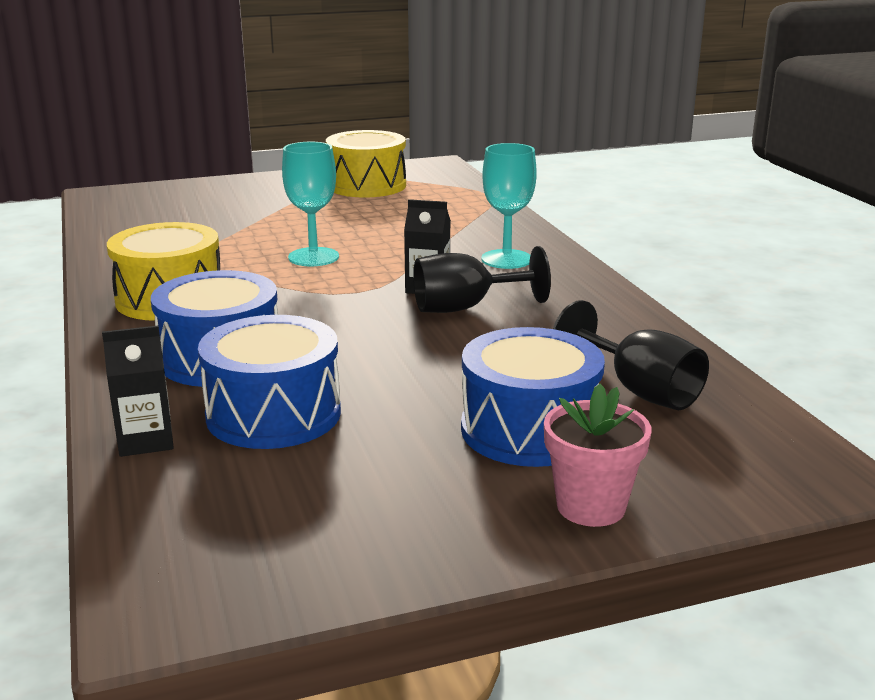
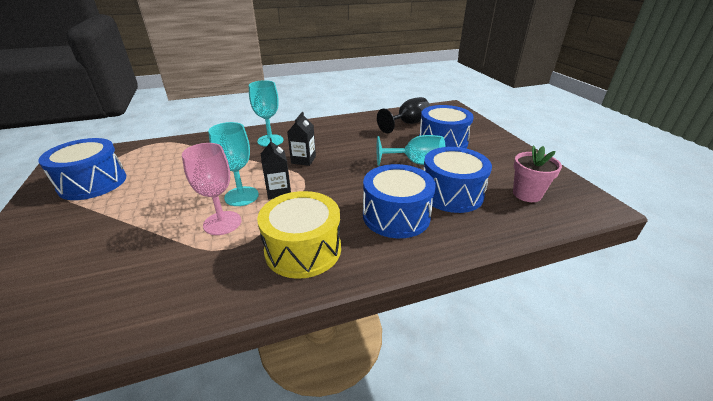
camera: 90 degrees left, 10 degrees up
black carton [102,326,174,457] -> black carton moved to [261,138,291,199]
yellow drum [326,130,406,198] -> blue drum [38,138,126,200]
black goblet [413,246,551,313] -> none
pink flower pot [544,384,651,527] -> pink flower pot moved to [513,145,562,202]
none -> pink goblet [182,143,241,235]
none -> turquoise goblet [377,135,445,166]

